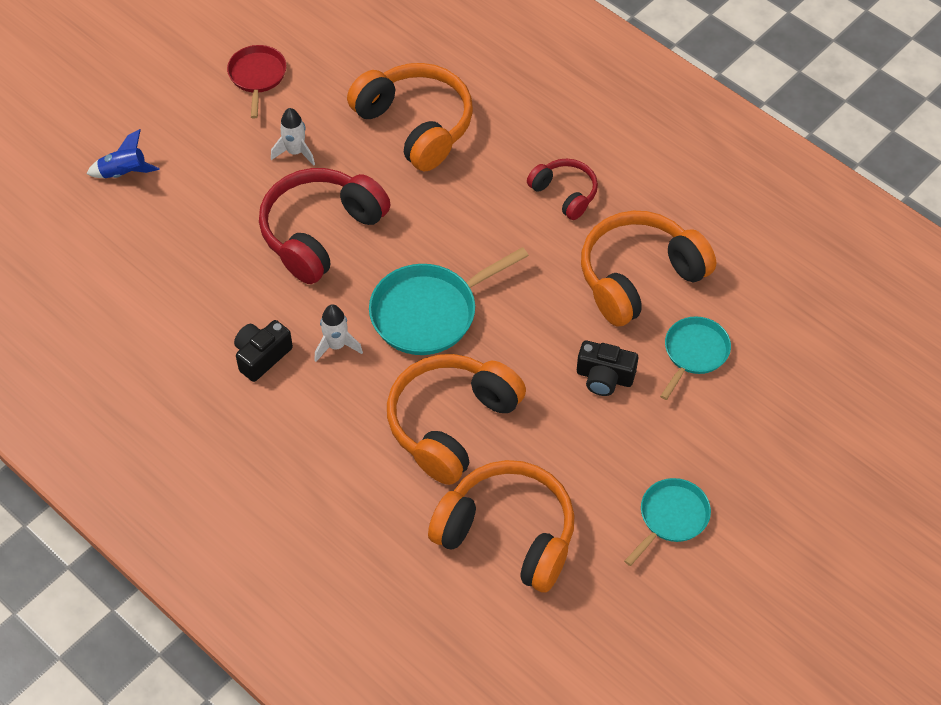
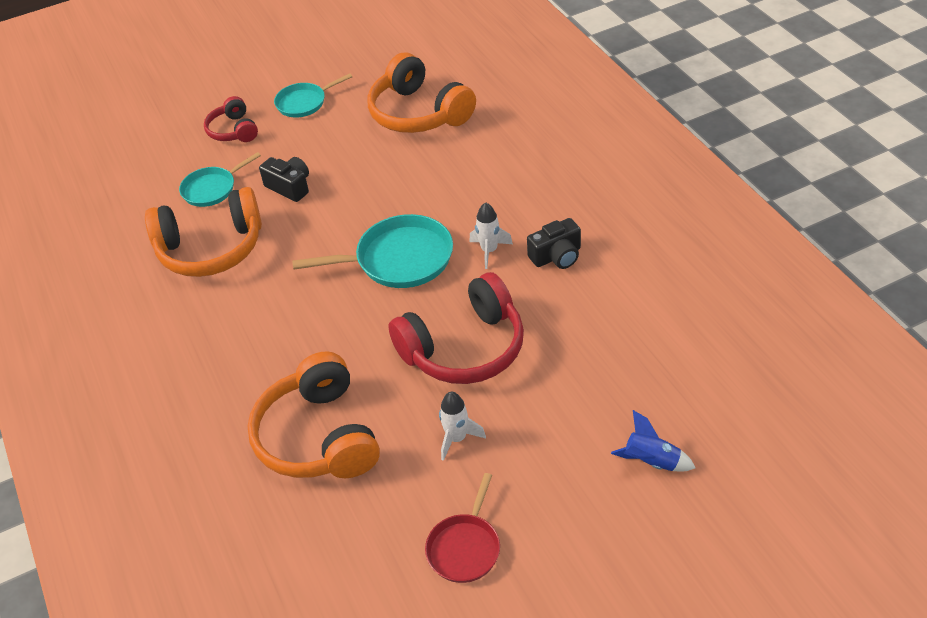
camera: 155 degrees left, 10 degrees down
orange headphones [387,354,526,485] -> none
red headphones [527,159,598,220] -> red headphones moved to [204,96,258,142]

